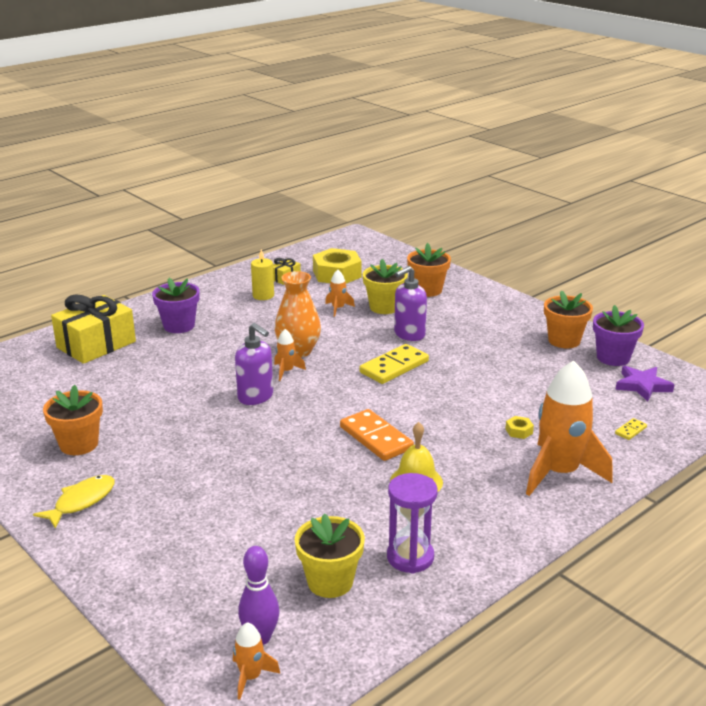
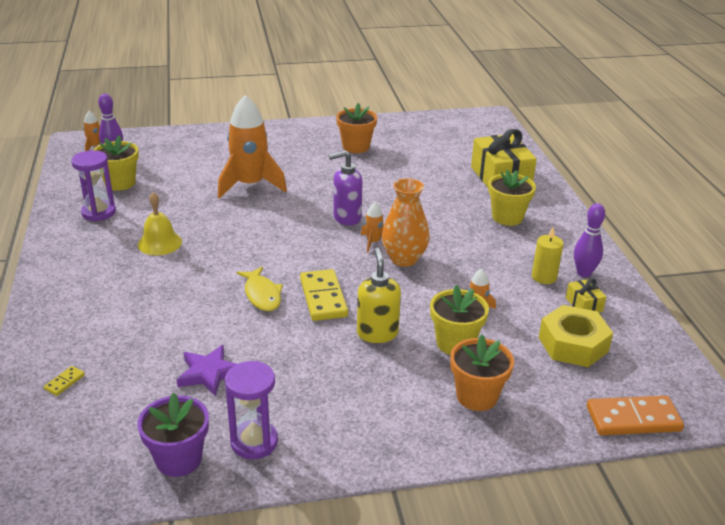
camera: 120 degrees right, 5 degrees up
yellow fish [33,475,115,529] -> yellow fish moved to [236,266,283,311]
purple flower pot [152,278,200,333] -> yellow flower pot [488,170,536,226]
orange domino [340,409,414,461] -> orange domino moved to [587,396,684,435]
purple soap dispenser [394,266,427,341] -> yellow soap dispenser [357,248,401,343]
yellow nut [505,416,534,439] -> none
orange rocket [526,360,613,496] -> orange rocket moved to [218,95,287,199]
orange flower pot [544,290,593,348] -> purple hourglass [225,361,278,459]
purple star [615,366,674,402] -> purple star moved to [176,345,237,397]
yellow domino [615,418,647,440] -> yellow domino turned 45 degrees clockwise [44,366,85,396]
none -> purple bowling pin [574,203,605,277]

